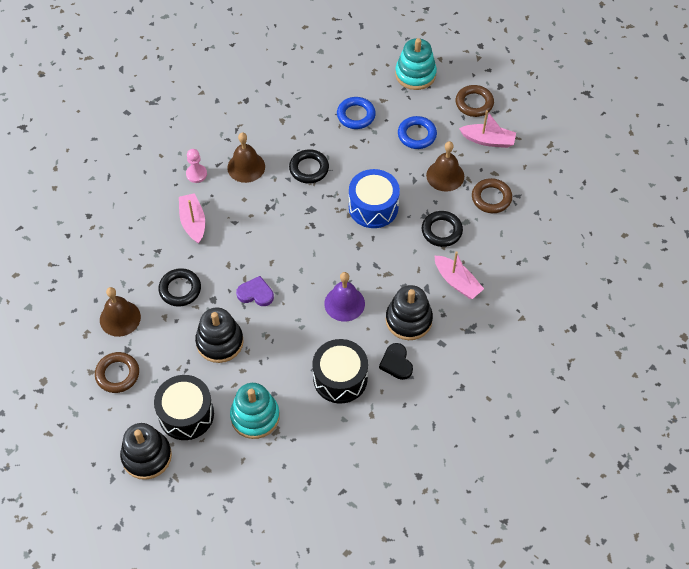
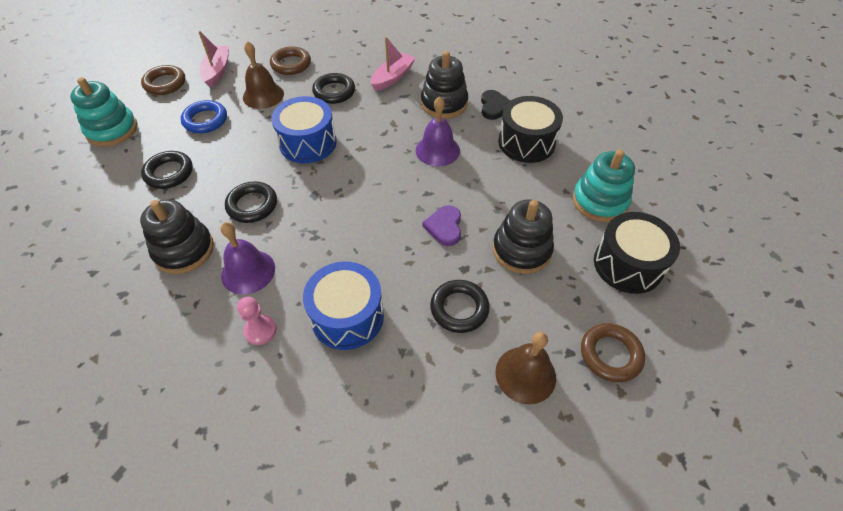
camera: 100 degrees left, 5 degrees down
black stacking toy [120,423,172,480] -> black stacking toy moved to [140,199,214,274]
pink boat [179,193,205,244] -> blue drum [303,261,384,350]
brown bell [227,132,265,183] -> purple bell [221,222,275,295]
blue ring [337,97,376,129] -> black ring [141,151,193,189]
black heart [379,343,413,380] -> black heart turned 60 degrees counterclockwise [481,90,510,120]

